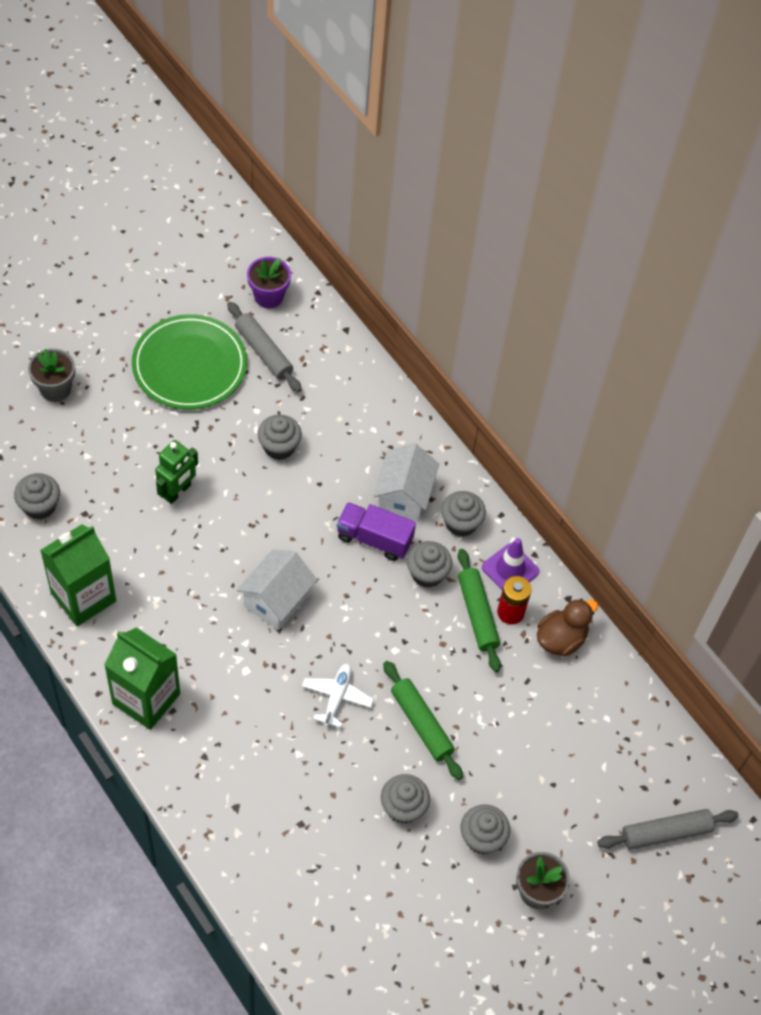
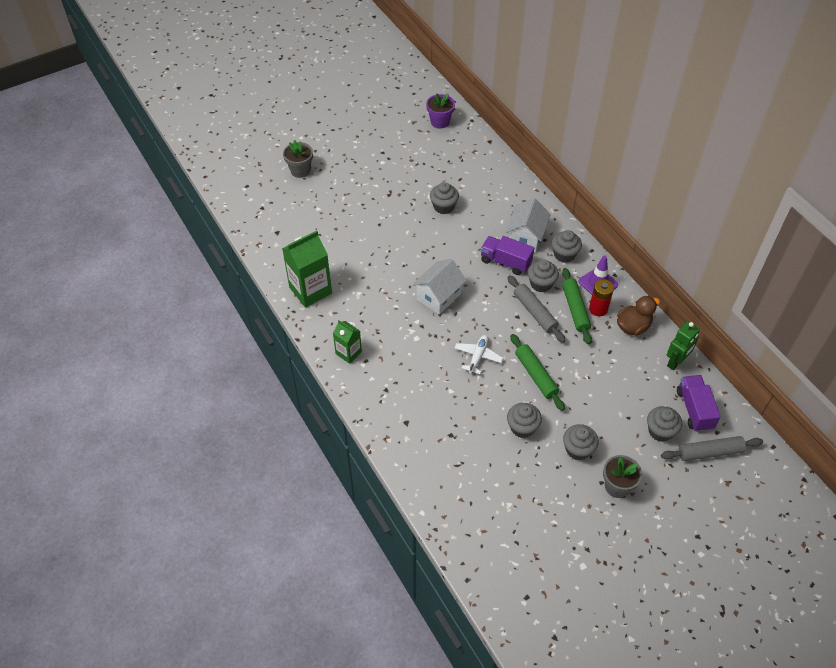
camera: 10 degrees right, 5 degrees down
grey cupcake [14,473,60,520] -> grey cupcake moved to [647,406,682,442]
green carton [104,627,180,730] -> green carton [333,320,362,364], size x0.57
green plate [132,314,247,409] -> none
green robot [155,440,198,504] -> green robot moved to [667,321,700,370]
grey rolling pin [227,302,302,392] -> grey rolling pin moved to [508,275,566,343]
none -> purple truck [677,375,721,432]

